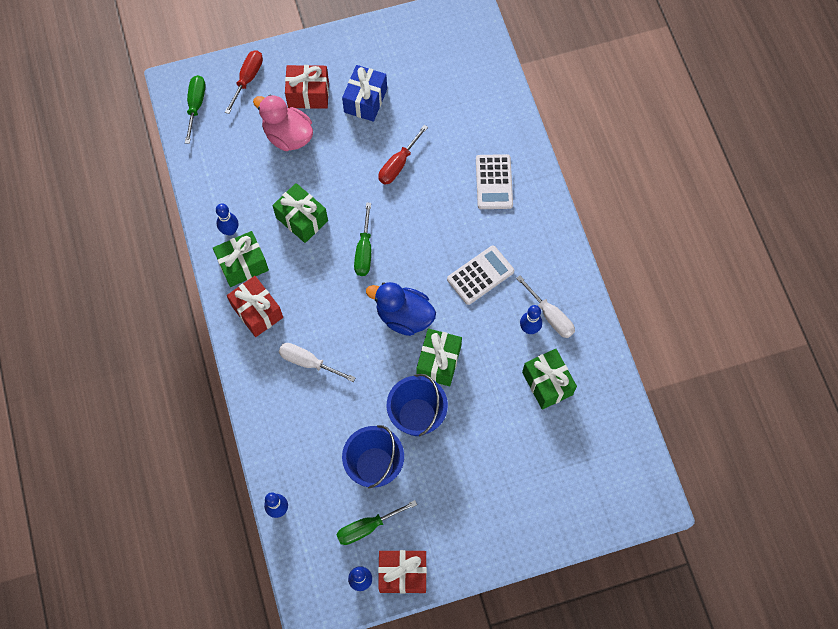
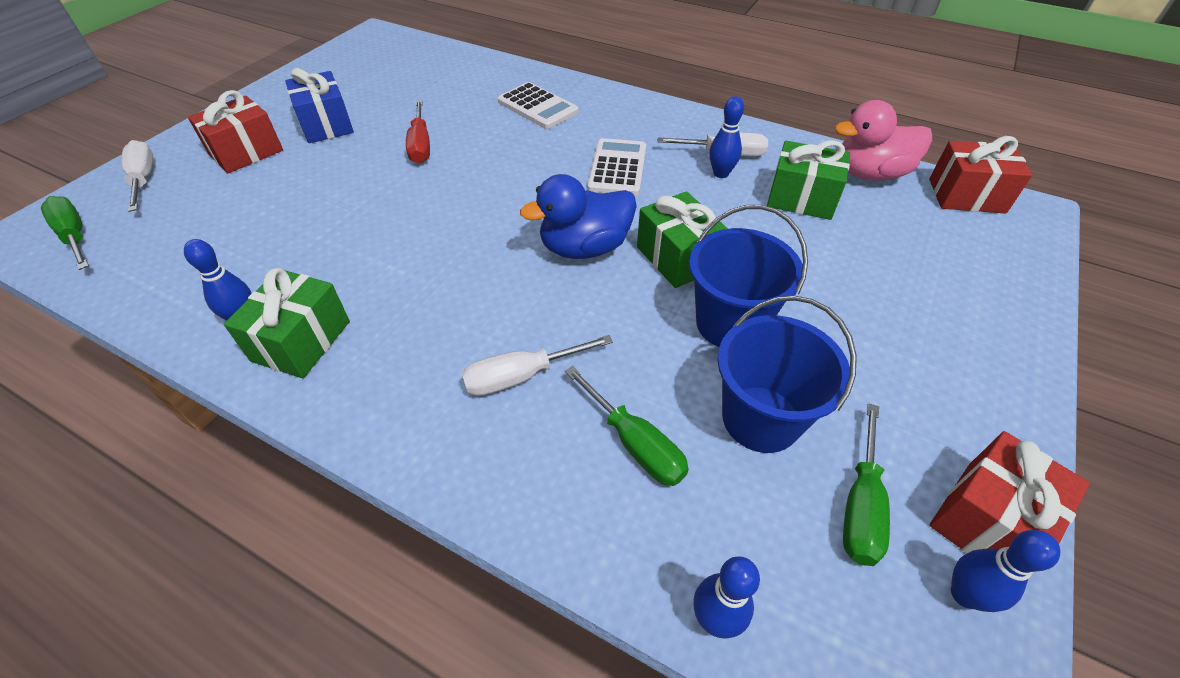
camera: 45 degrees left, 20 degrees down
red screwdriver [225,50,263,114] -> white screwdriver [121,140,153,212]
red gift [227,276,283,337] -> red gift moved to [929,136,1032,214]
pink duck [253,95,313,151] -> pink duck moved to [835,100,932,181]
green gift [272,183,328,243] -> none
green screwdriver [354,202,371,276] -> green screwdriver moved to [565,366,689,486]

